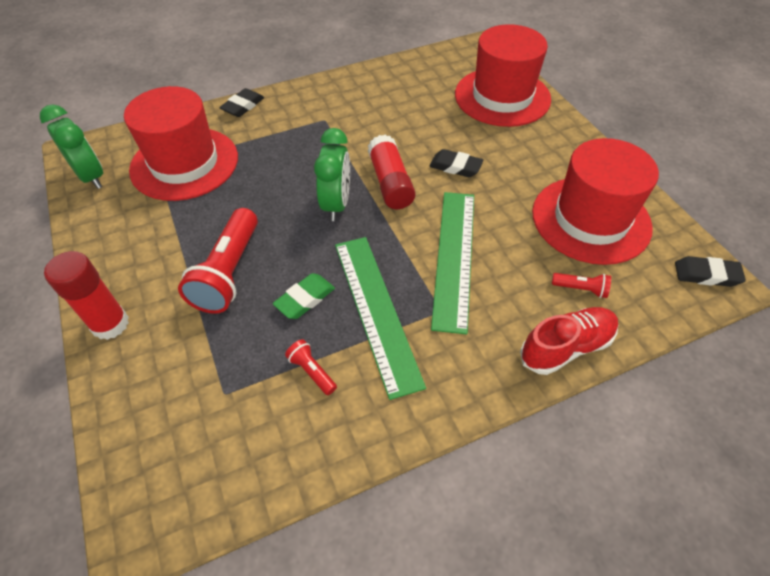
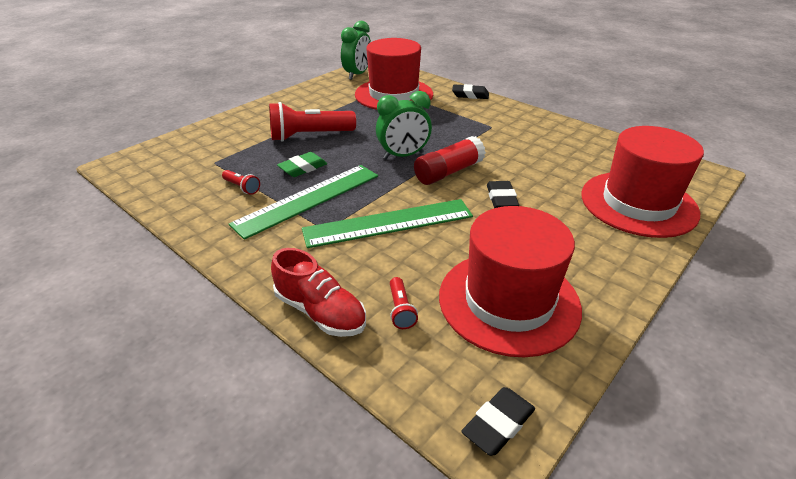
camera: 65 degrees right, 15 degrees down
red glue stick [44,251,129,340] -> none
green eraser [273,273,335,319] -> green eraser turned 60 degrees counterclockwise [277,152,327,177]
red flashlight [285,339,337,395] -> red flashlight turned 105 degrees clockwise [222,170,260,195]
black eraser [675,256,746,287] -> black eraser turned 60 degrees clockwise [461,387,535,456]

